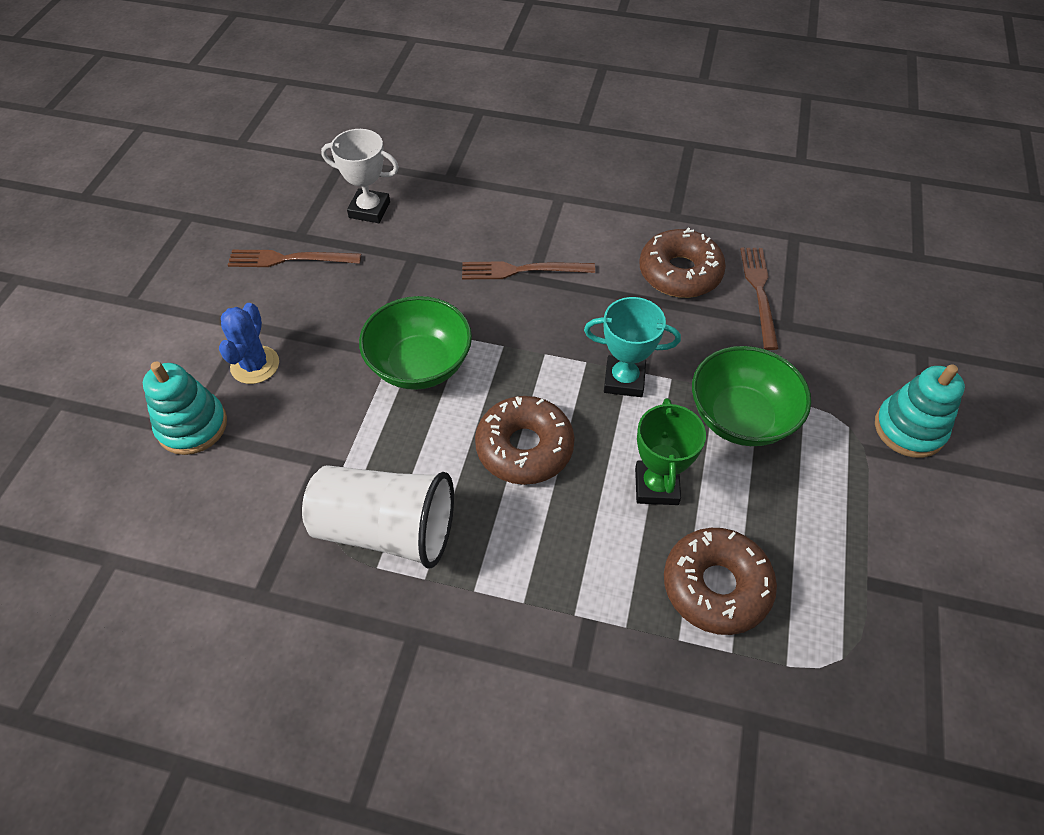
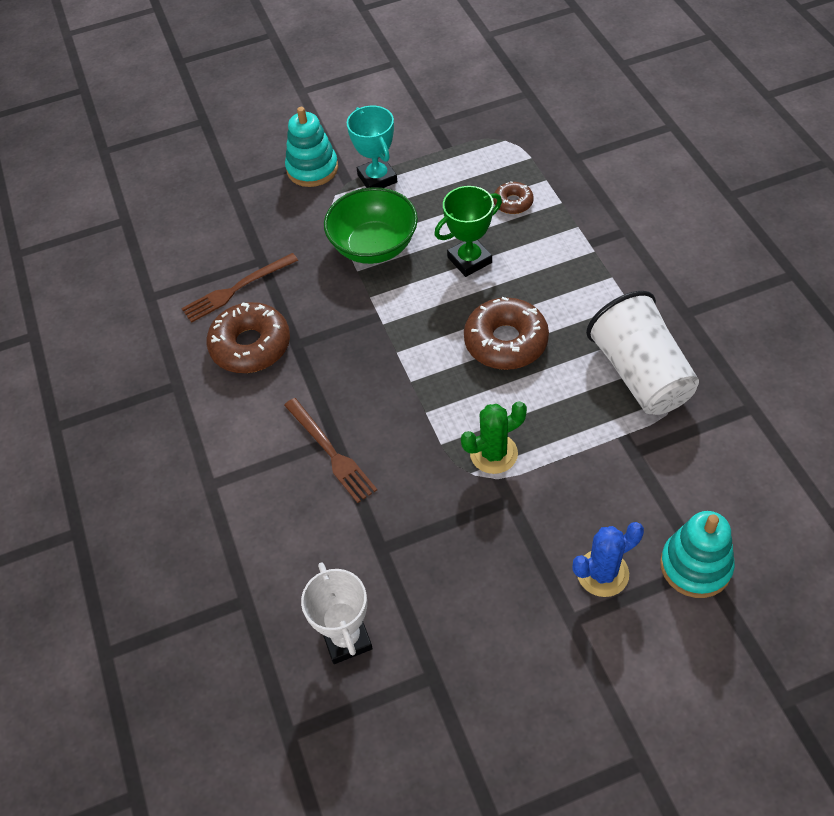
camera: 120 degrees left, 0 degrees up
brown fork [228,250,361,267] -> none
green bowl [359,296,472,390] -> green cactus [461,401,527,474]
turquoise trophy [584,297,681,397] -> turquoise trophy moved to [347,106,398,188]
brown donut [664,528,777,635] -> brown donut [493,181,534,214], size x0.53

